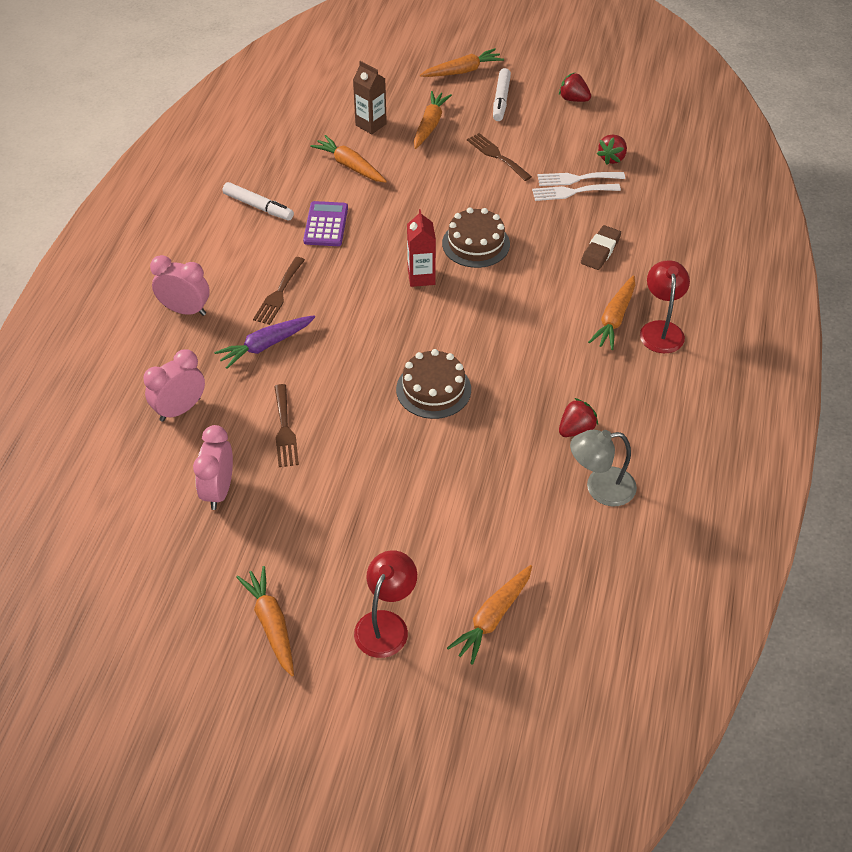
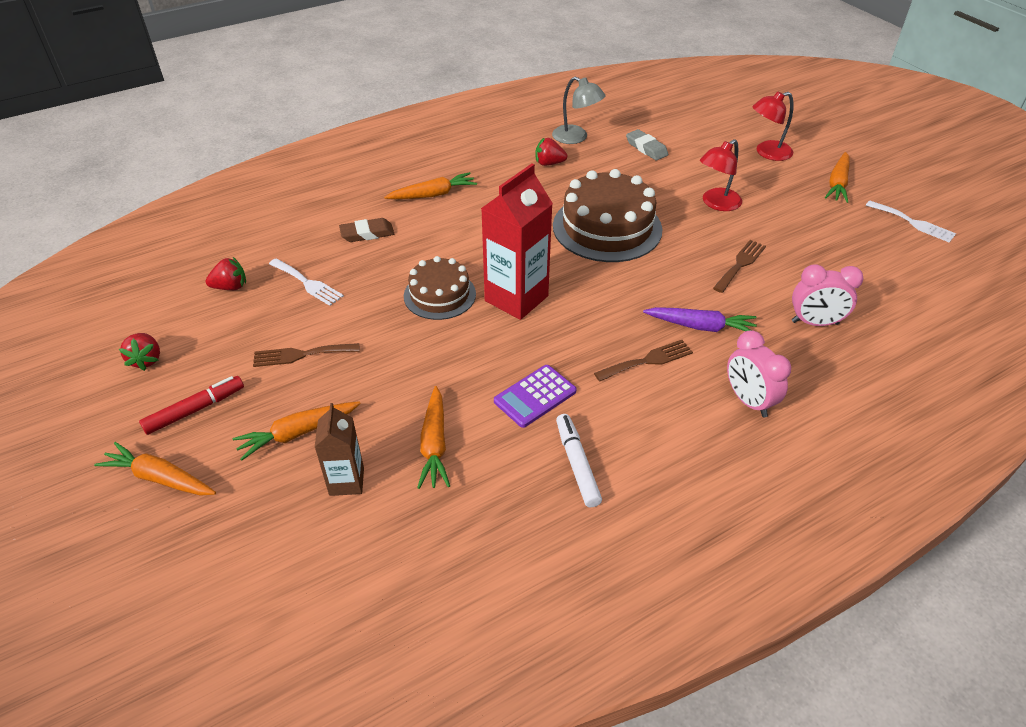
camera: 135 degrees left, 5 degrees down
pink clock [193,425,233,510] -> none
brown cake [396,349,471,419] -> brown cake [553,169,662,262], size x1.66
red carton [407,209,436,287] -> red carton [481,163,553,320], size x1.75
orange carrot [447,565,532,665] -> none
brown fork [467,133,532,181] -> brown fork turned 75 degrees clockwise [253,343,360,367]
white marker [493,68,511,121] -> red marker [139,376,244,435]
white fork [537,172,625,186] -> white fork moved to [866,200,956,242]
red lamp [640,260,690,353] -> red lamp moved to [700,139,742,211]
none -> grey eraser [626,129,668,160]

